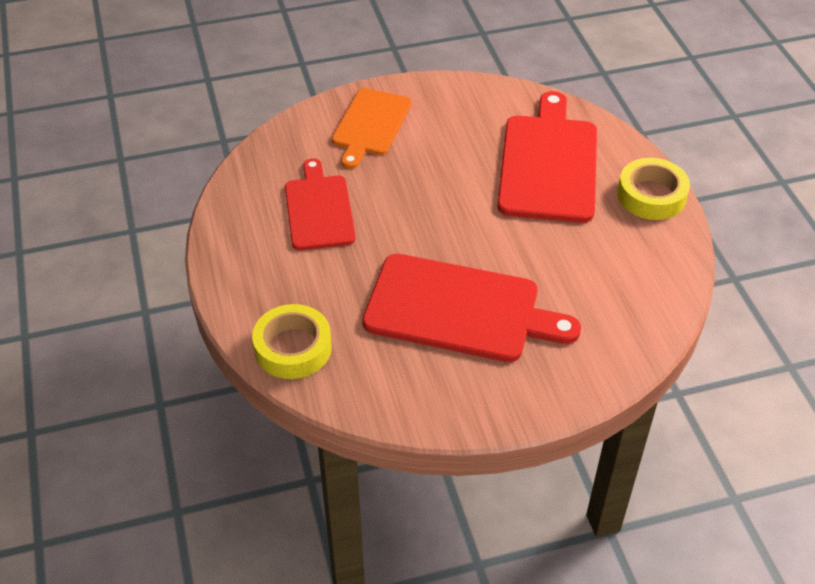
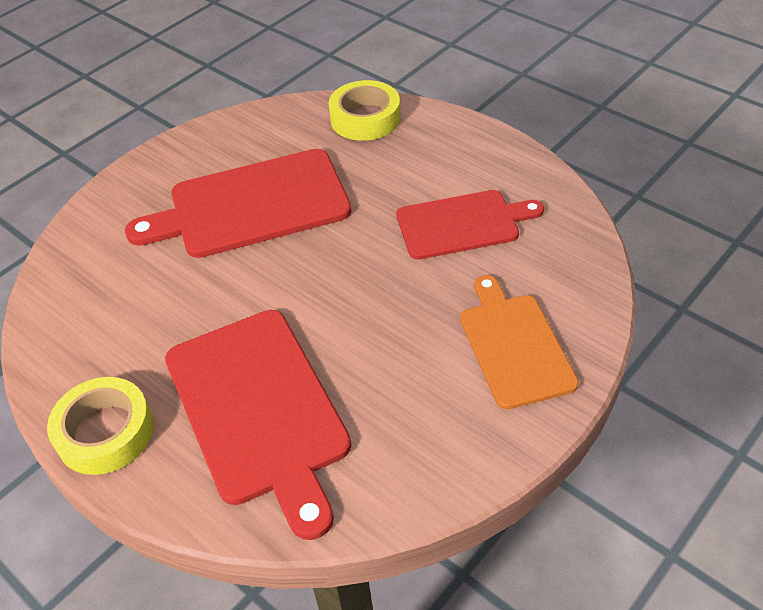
camera: 150 degrees right, 0 degrees up
red cutting board [285,158,356,250] -> red cutting board turned 60 degrees counterclockwise [396,190,544,260]

